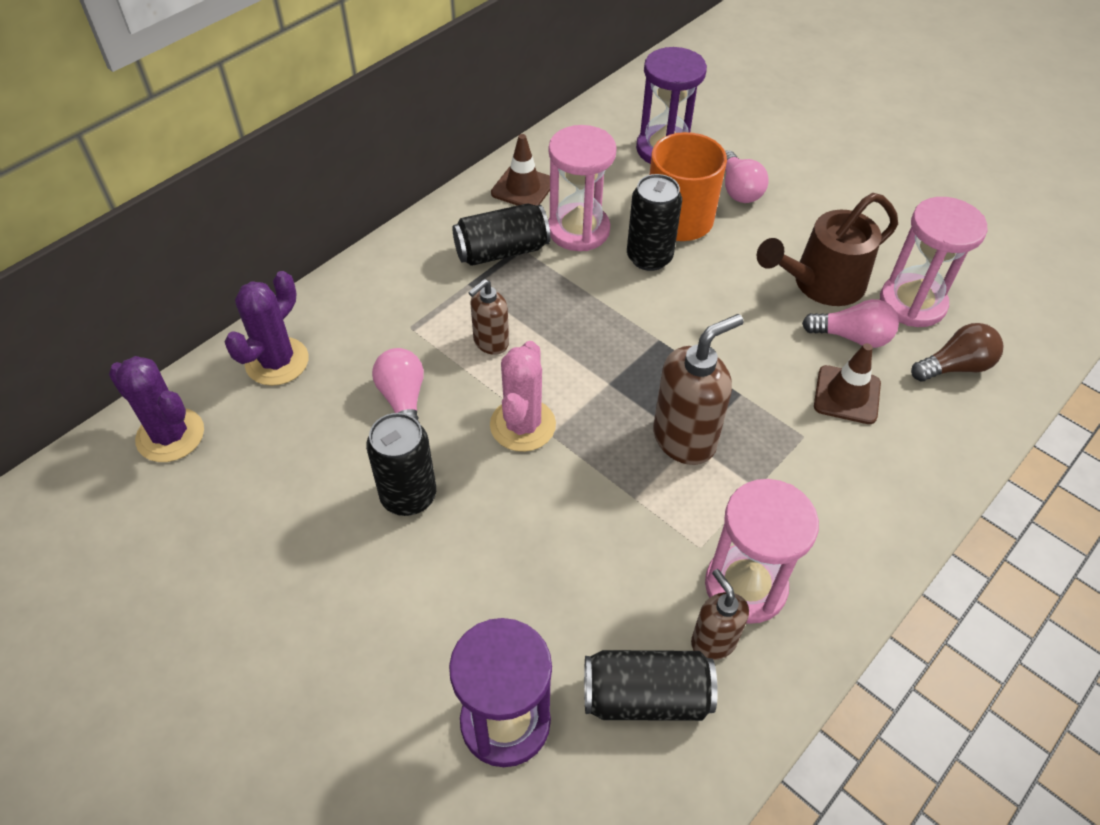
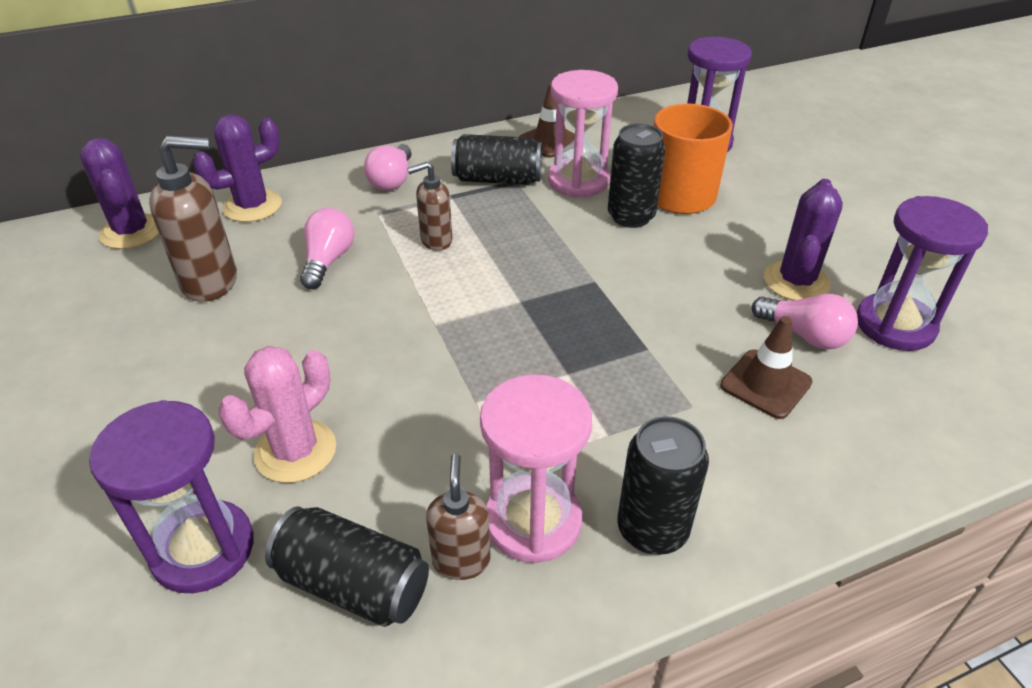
camera: 25 degrees right, 10 degrees down
black can [366,413,436,516] -> black can moved to [618,416,709,555]
pink cactus [490,341,556,452] -> pink cactus moved to [218,346,336,483]
brown soap dispenser [653,314,743,465] -> brown soap dispenser moved to [149,136,237,302]
pink light bulb [725,150,769,203] -> pink light bulb moved to [364,144,411,190]
brown watering can [757,193,898,306] -> purple cactus [764,179,843,300]
pink hourglass [880,197,988,327] -> purple hourglass [857,196,988,351]
brown light bulb [911,323,1004,382] -> none

